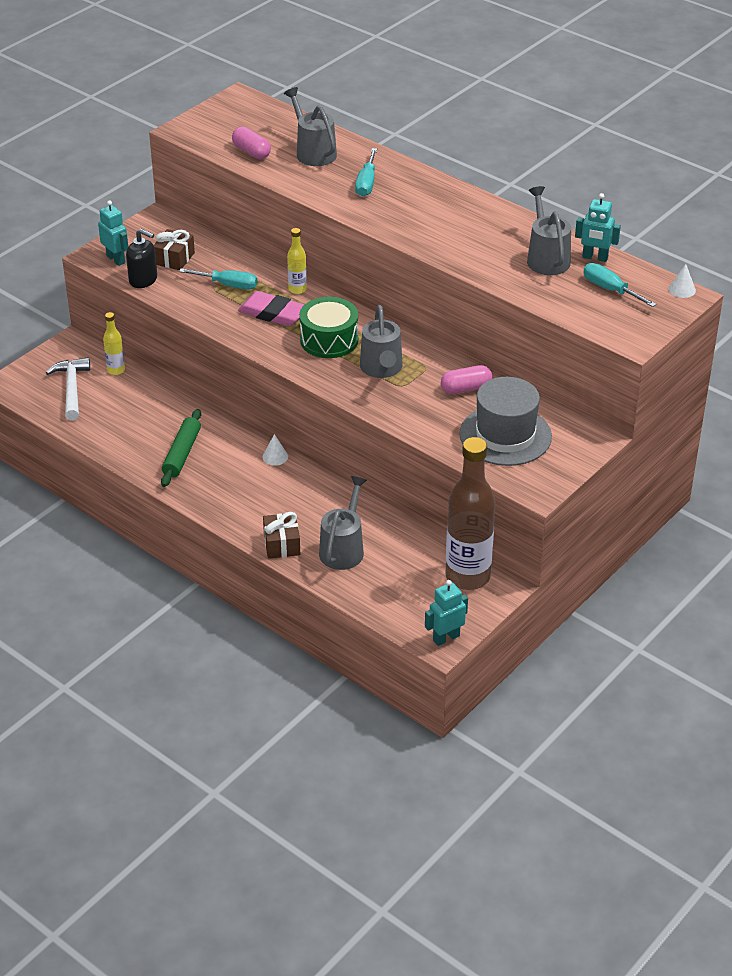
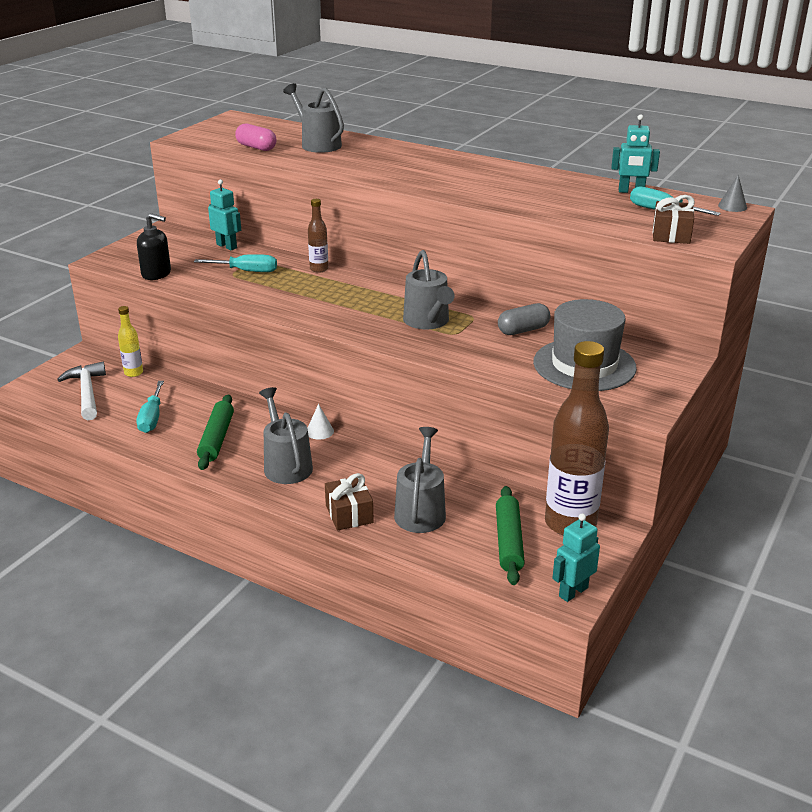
camera: 10 degrees left, 10 degrees down
turquoise robot [98,200,128,266] -> turquoise robot moved to [208,179,241,250]
brown gift [154,229,195,270] -> brown gift moved to [653,195,695,244]
pink eraser [238,291,305,326] -> none
yellow bottle [287,228,307,294] -> brown bottle [308,199,328,273]
green drum [299,297,358,358] -> none
turquoise screwdriver [355,148,377,197] -> turquoise screwdriver moved to [137,381,164,433]
pink capsule [441,365,492,394] -> grey capsule [498,303,550,335]
grey watering can [527,186,571,275] -> grey watering can moved to [259,387,313,484]
white cone [669,264,696,298] -> grey cone [718,175,747,212]
none -> green rolling pin [496,486,525,585]

